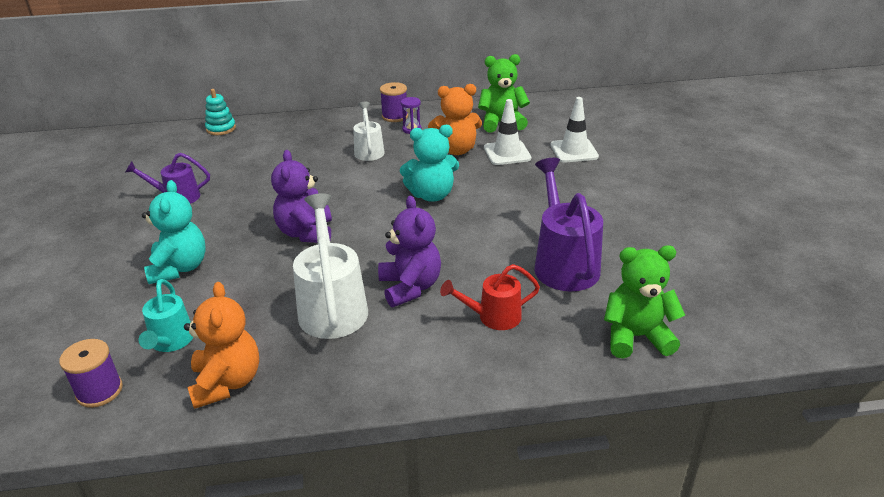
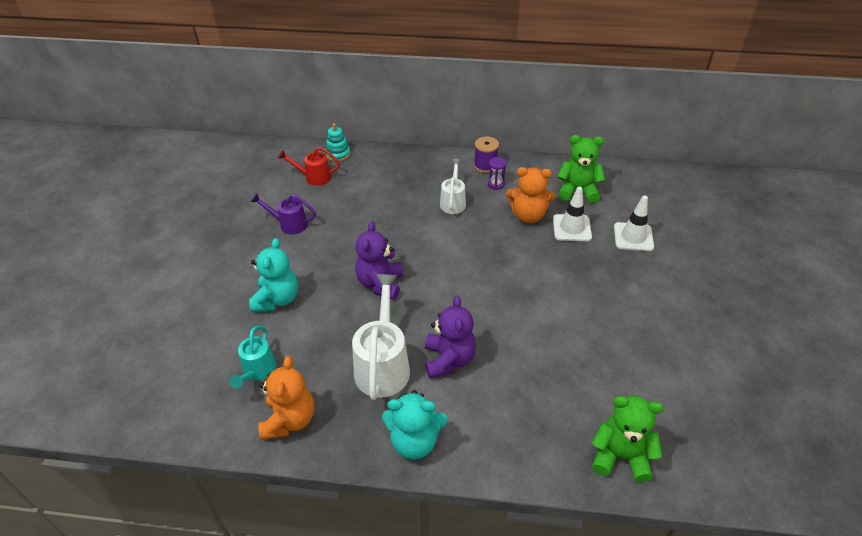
camera: 15 degrees right, 10 degrees up
purple spool [59,339,123,408] -> none
turquoise teddy bear [400,125,459,202] -> turquoise teddy bear moved to [382,390,448,459]
red watering can [440,264,540,330] -> red watering can moved to [278,147,340,186]
purple watering can [534,158,603,291] -> none

